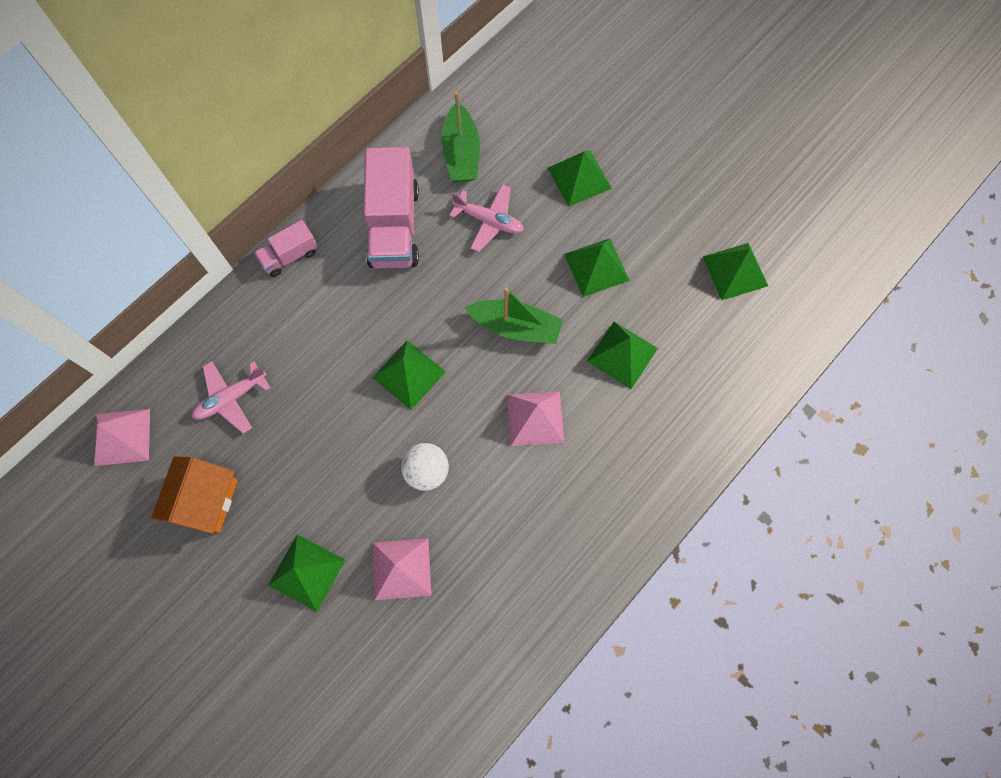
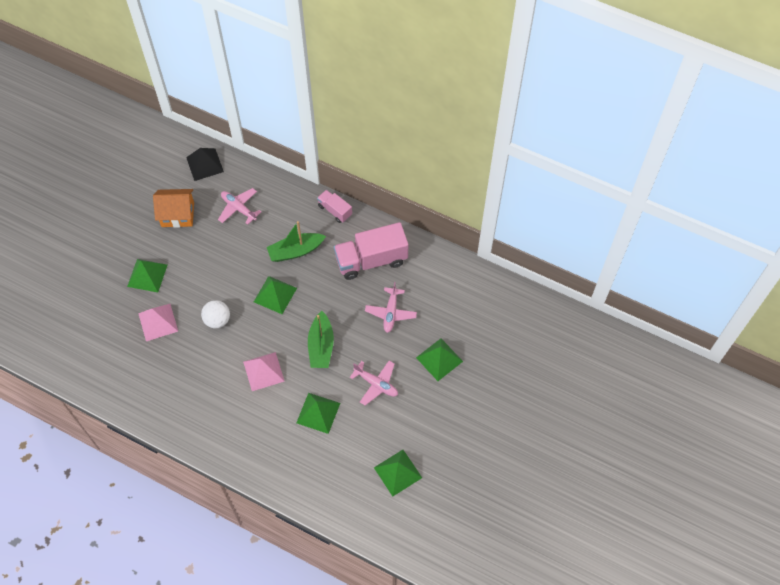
camera: 75 degrees right, 10 degrees down
pink pyramid [94,409,150,466] -> black pyramid [186,148,224,181]
green boat [442,92,480,182] -> green boat moved to [267,221,326,262]
green pyramid [564,238,630,297] -> pink plane [350,360,398,405]

